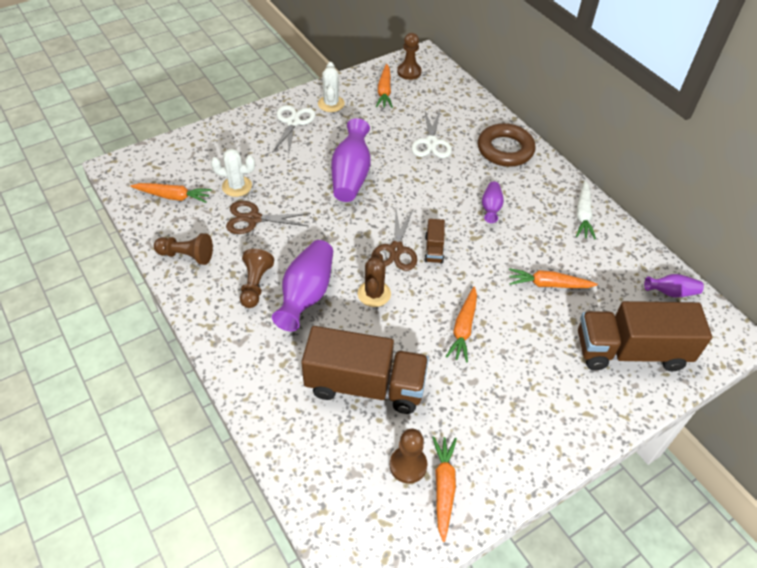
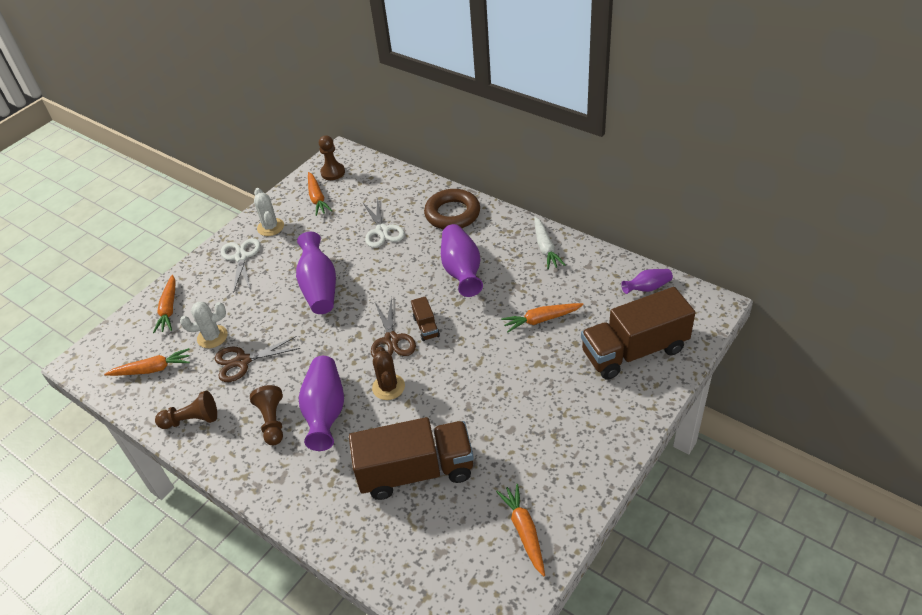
camera: 15 degrees left, 5 degrees down
brown pawn [390,429,427,484] -> none
orange carrot [446,287,477,362] -> orange carrot moved to [153,275,176,333]
purple vase [482,181,504,223] -> purple vase [441,224,483,297], size x1.85

